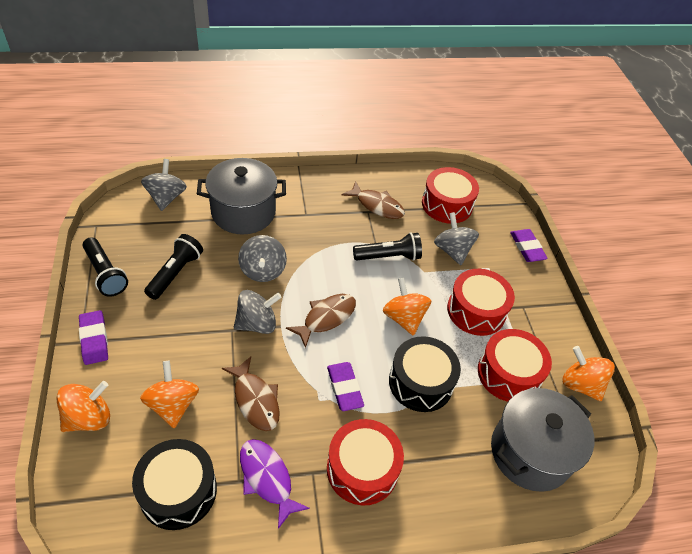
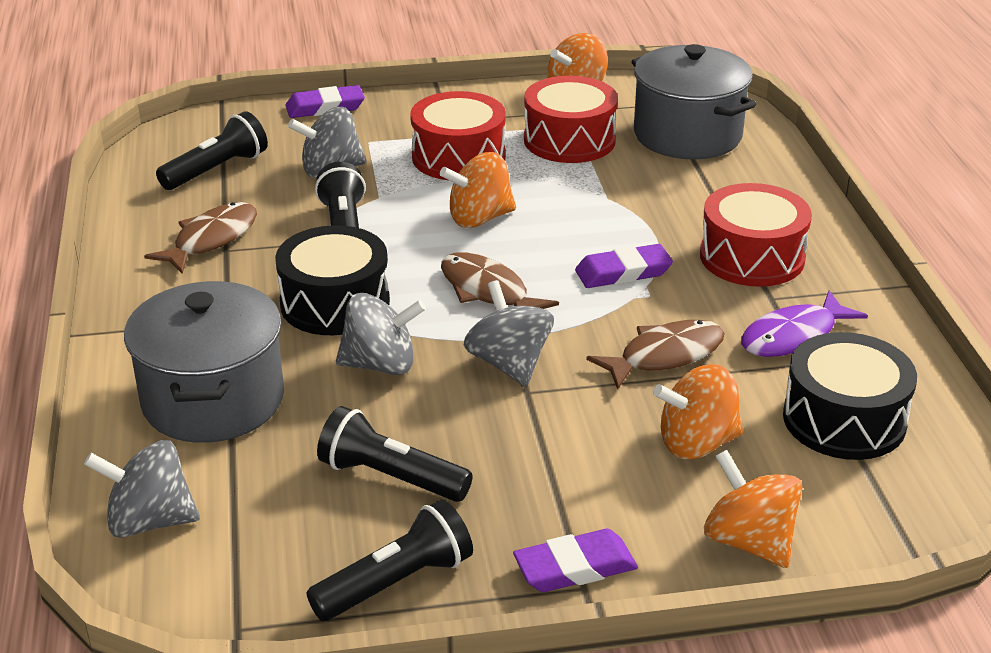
camera: 85 degrees left, 15 degrees down
black drum [389,336,461,412] -> black drum moved to [275,225,390,335]
red drum [422,167,479,224] -> black flashlight [156,111,268,190]

